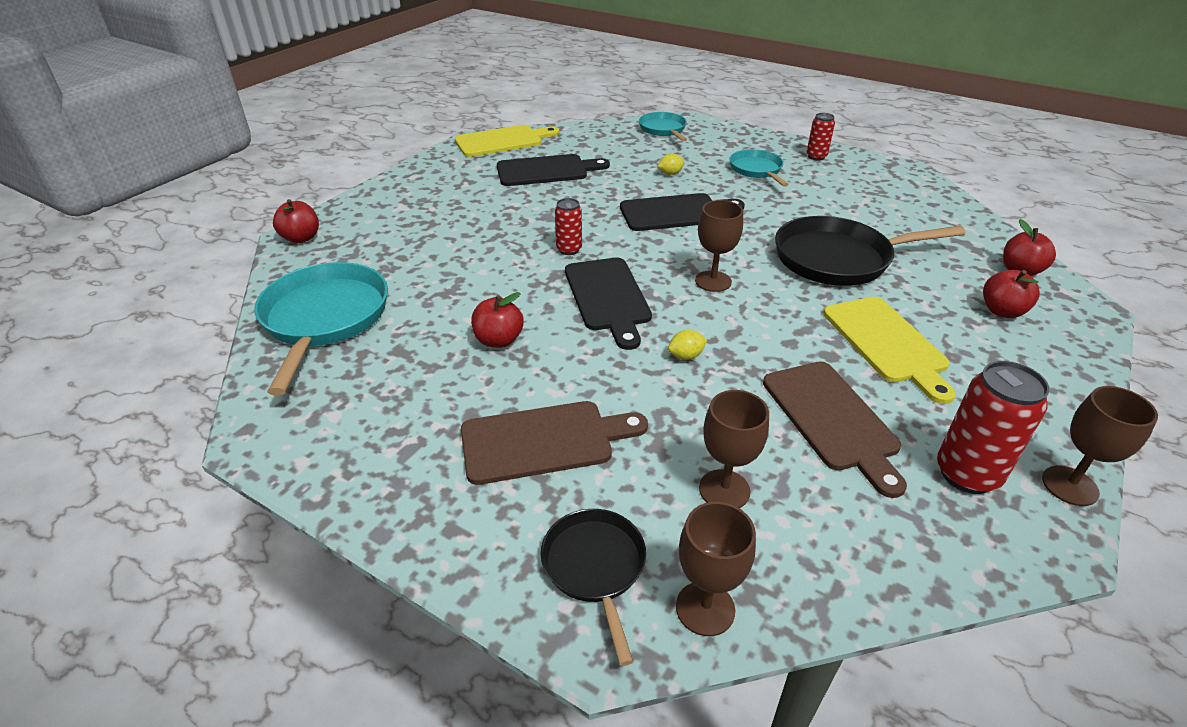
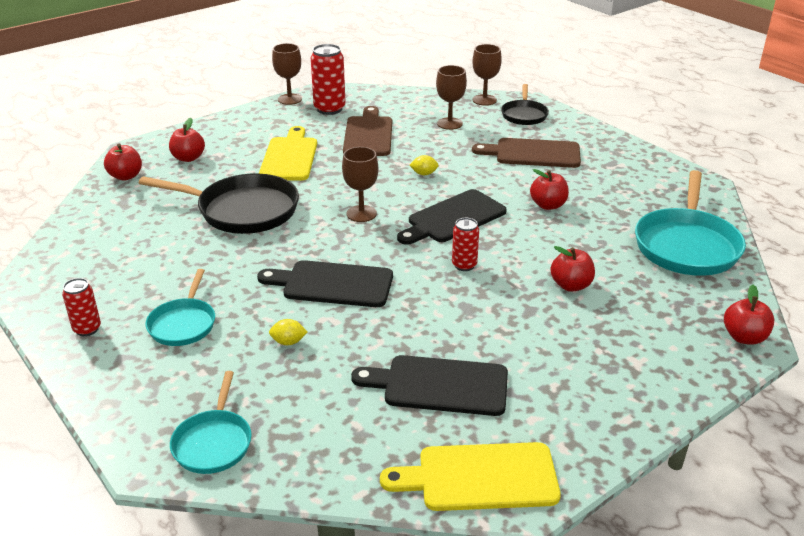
camera: 160 degrees left, 5 degrees down
black cutting board [565,258,652,350] -> black cutting board turned 135 degrees counterclockwise [397,189,507,245]
none -> red apple [550,246,595,292]

